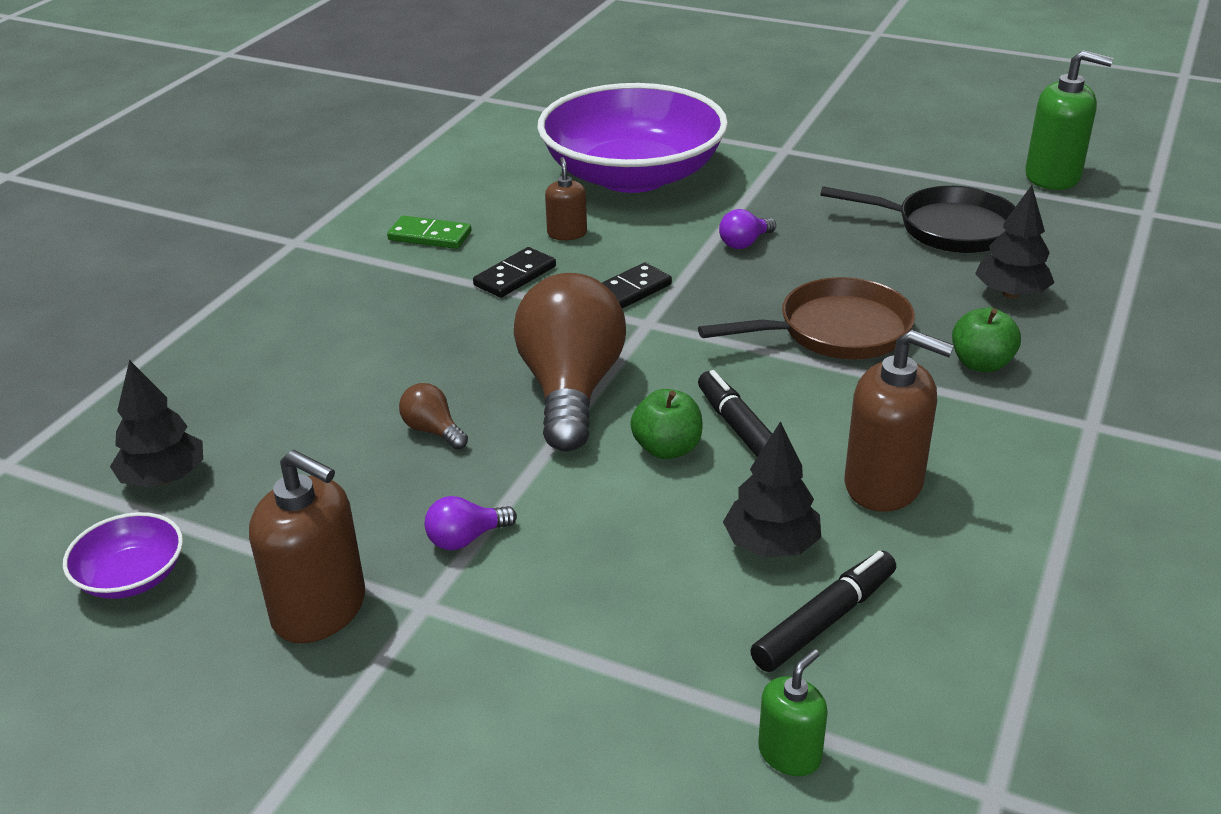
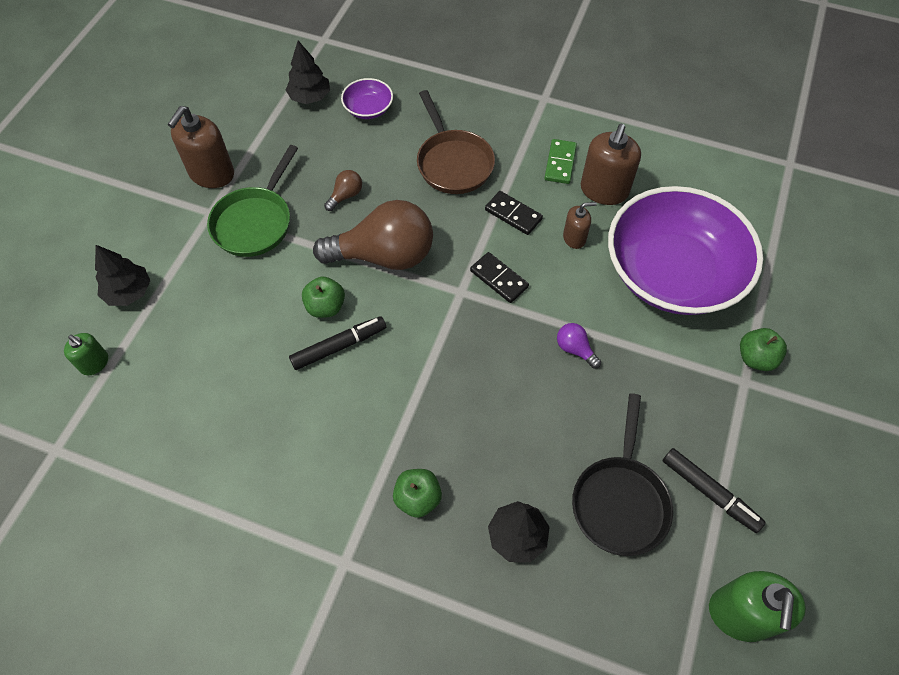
camera: 85 degrees right, 25 degrees up
purple bowl [63,512,183,599] -> purple bowl moved to [341,78,393,119]
purple light bulb [425,496,517,550] -> green pan [207,145,298,257]
brown pan [698,277,915,360] -> brown pan moved to [417,90,495,194]
black tree [723,421,821,558] -> black tree moved to [95,245,150,306]
black marker [750,551,896,672] -> black marker moved to [663,448,766,533]
brown soap dispenser [844,330,954,512] -> brown soap dispenser moved to [581,124,641,205]
none -> green apple [740,328,787,371]

